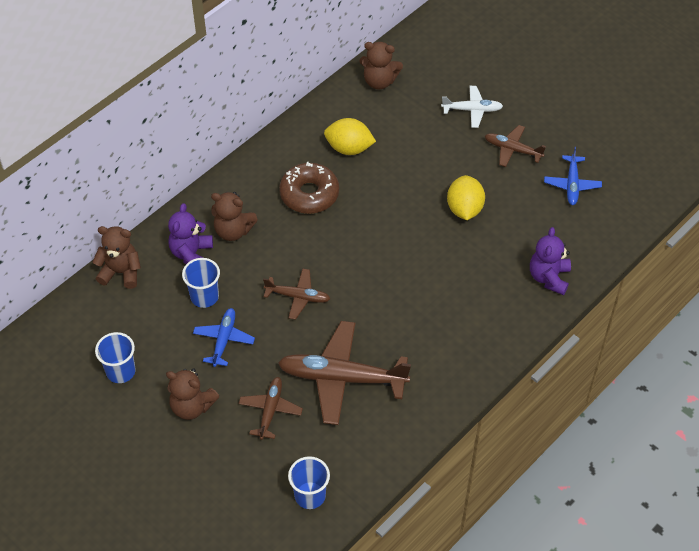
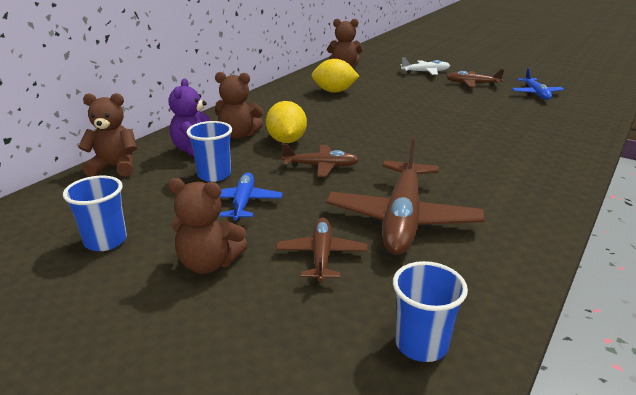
camera: 10 degrees left, 25 degrees down
brown plane [278,321,411,425] -> brown plane turned 75 degrees counterclockwise [326,135,484,255]
brown donut [279,162,339,214] -> none
yellow lemon [447,175,485,220] -> yellow lemon moved to [266,101,307,143]
purple teddy bear [530,227,571,295] -> none

